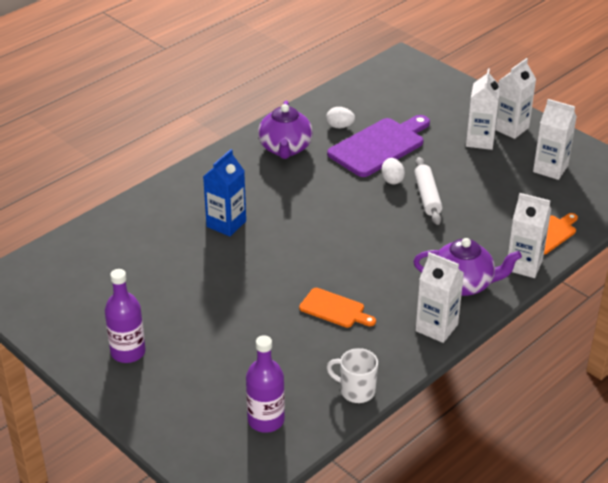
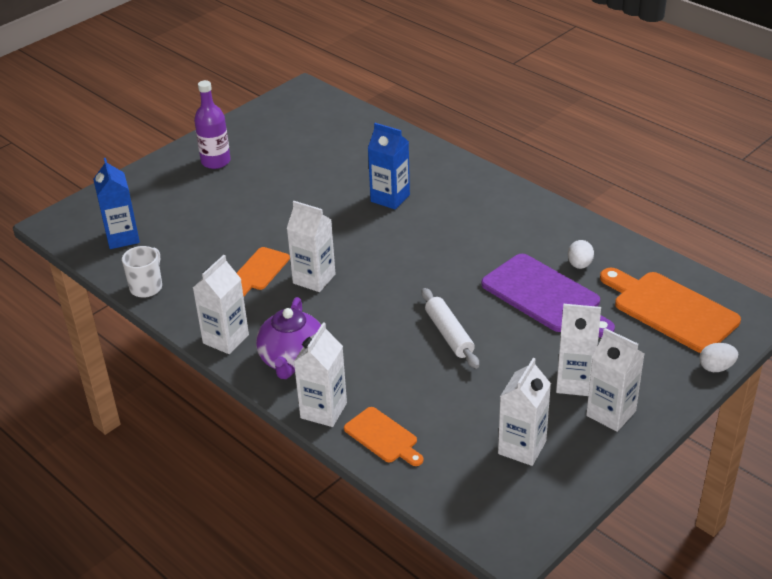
camera: 90 degrees right, 0 degrees up
purple bottle [246,335,285,433] -> blue carton [93,158,140,249]
purple teapot [258,100,313,159] -> none
white egg [381,158,405,184] -> white egg moved to [699,343,738,372]
white rolling pin [414,157,442,225] -> white rolling pin turned 75 degrees clockwise [421,288,479,369]
none -> white carton [287,201,336,292]
none -> orange cutting board [600,268,741,353]

